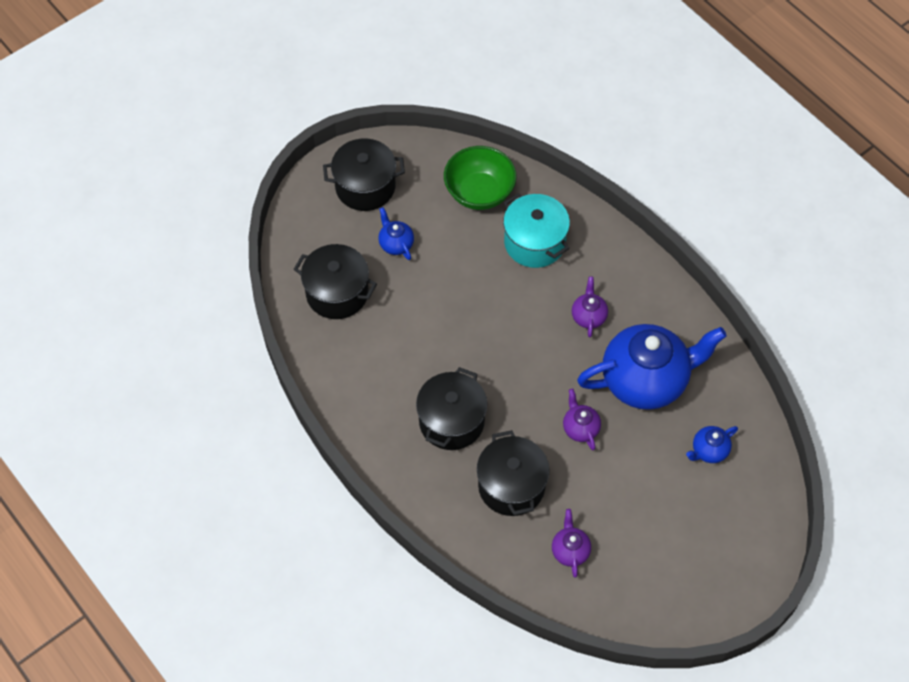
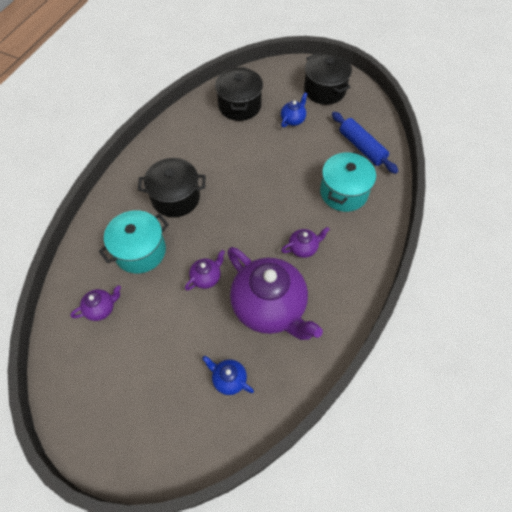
camera: 65 degrees right, 0 degrees up
green bowl [444,146,516,210] -> blue rolling pin [332,112,398,174]
black pot [477,430,549,516] -> turquoise pot [99,210,169,274]
blue teapot [577,324,726,410] -> purple teapot [227,247,323,340]

